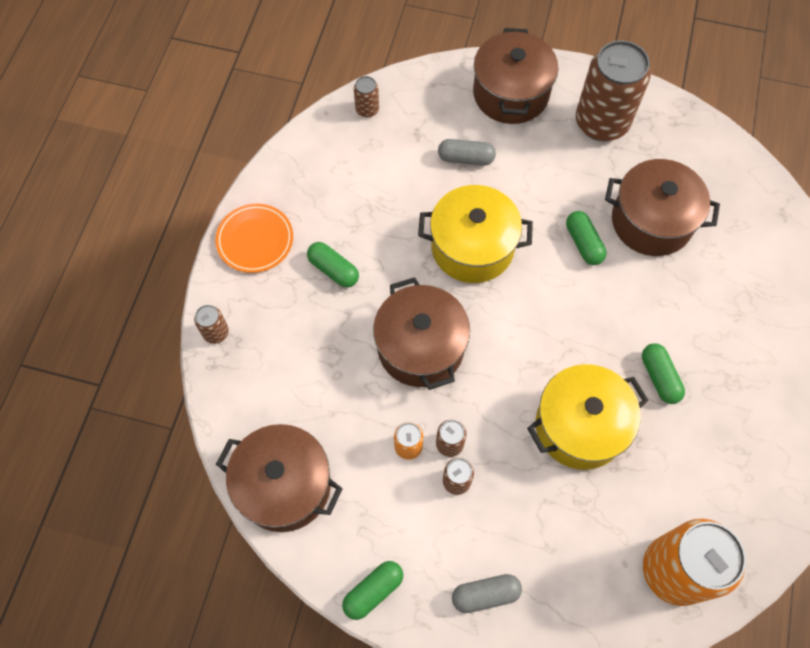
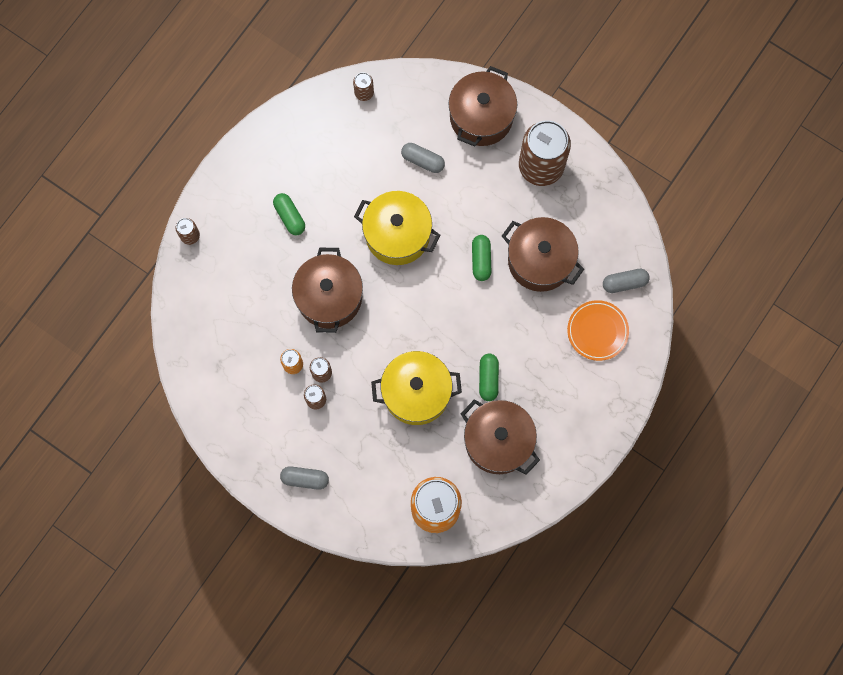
camera: 20 degrees right, 10 degrees up
orange plate [215,204,293,273] -> orange plate moved to [567,300,629,361]
brown pot [216,424,343,532] -> brown pot moved to [461,399,540,475]
green capsule [342,561,403,620] -> none
none -> grey capsule [603,269,650,293]

